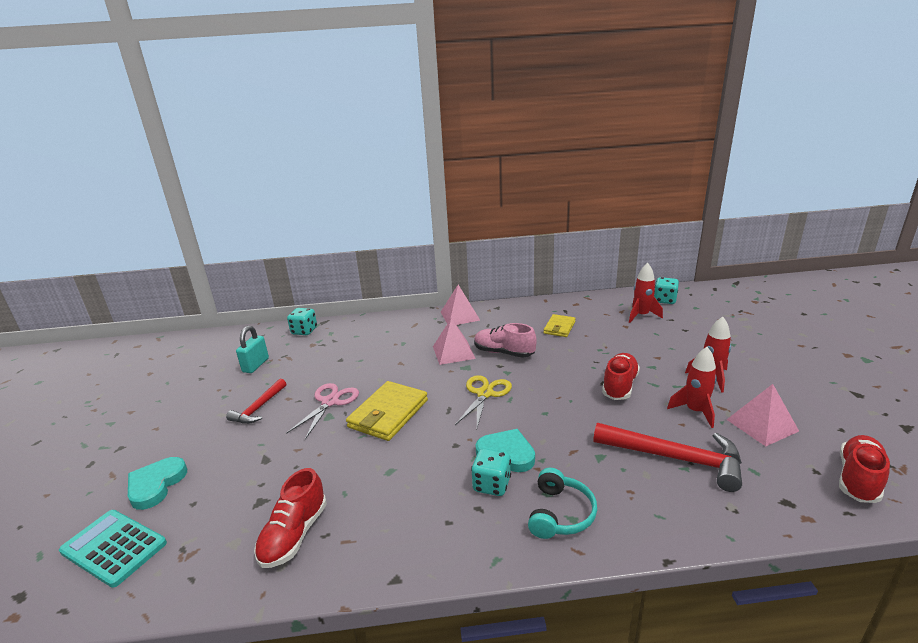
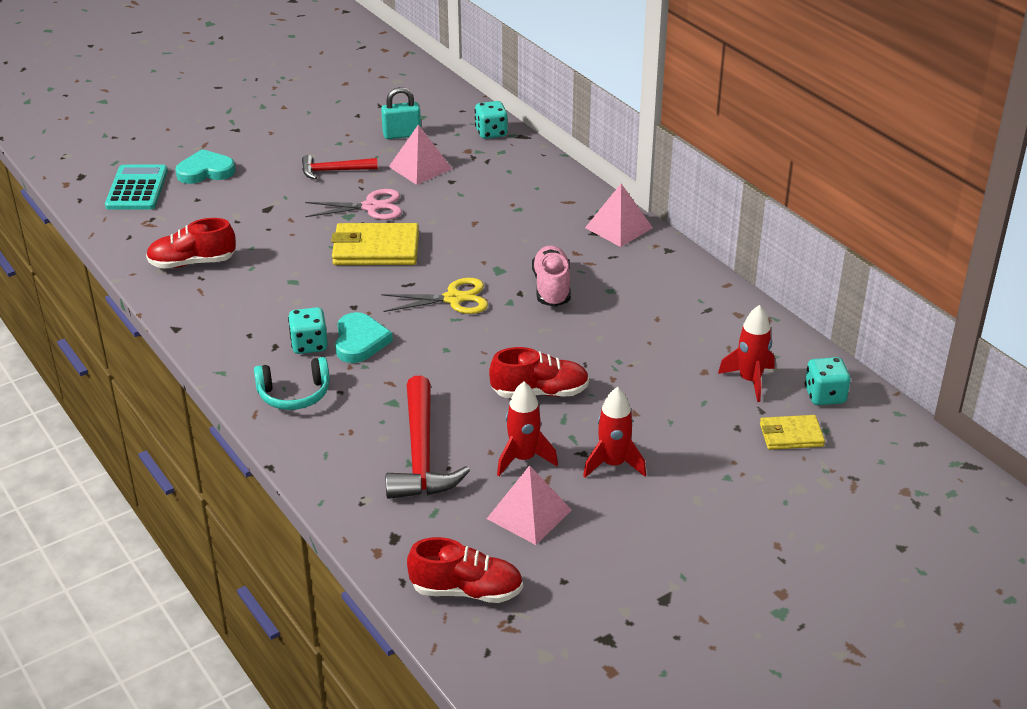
camera: 60 degrees right, 10 degrees up
pink pyramid [433,318,476,365] -> pink pyramid moved to [389,124,452,185]
yellow wallet [544,314,576,337] -> yellow wallet moved to [760,415,825,450]

